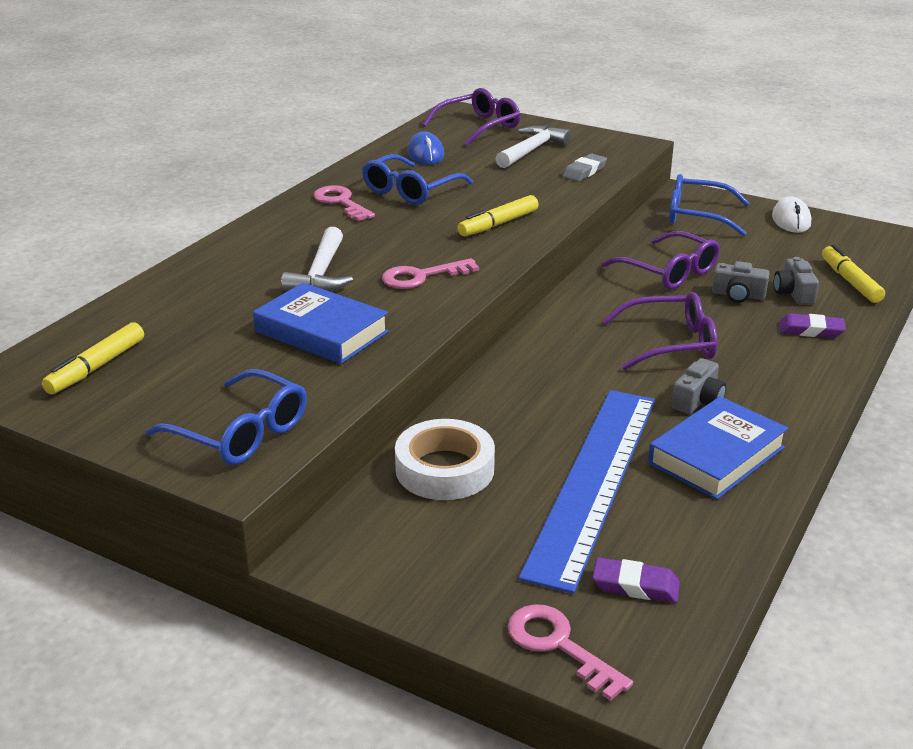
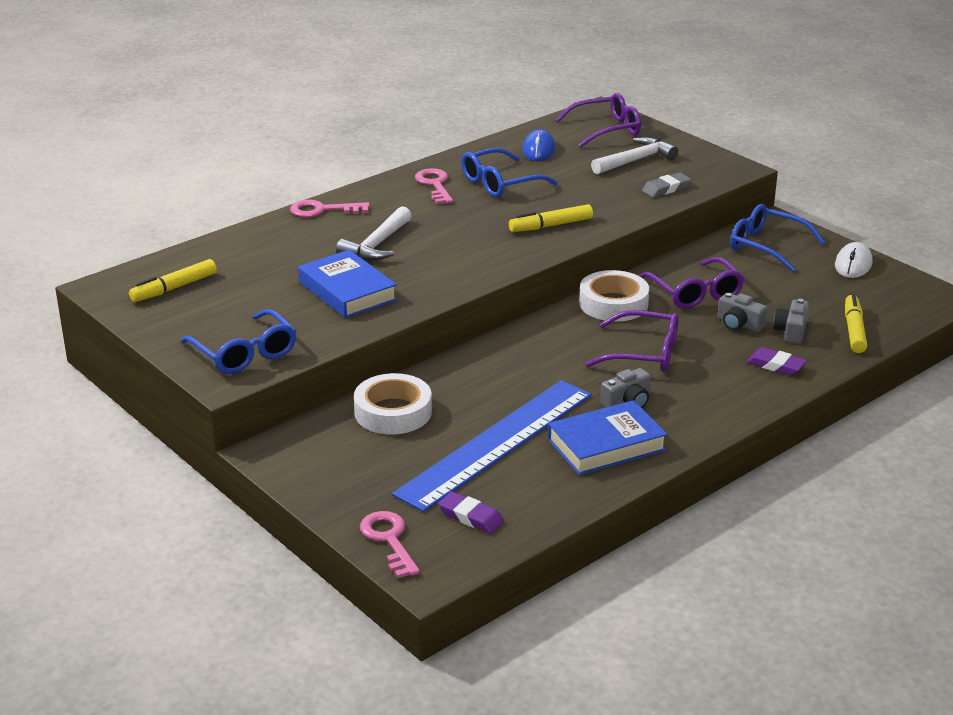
camera: 20 degrees right, 0 degrees up
pink key [382,258,479,289] -> pink key moved to [290,200,370,217]
none -> white tape [579,270,649,322]

